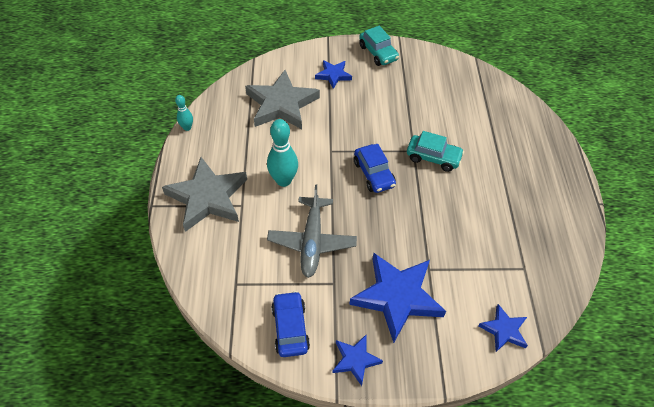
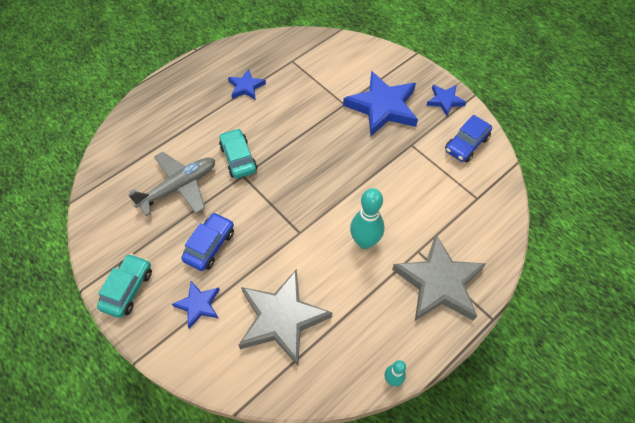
camera: 130 degrees left, 5 degrees up
grey plane [267,184,357,278] -> grey plane moved to [128,152,215,216]
blue car [354,144,396,193] -> blue car moved to [181,212,234,271]
blue star [478,304,528,352] -> blue star moved to [228,69,266,100]

